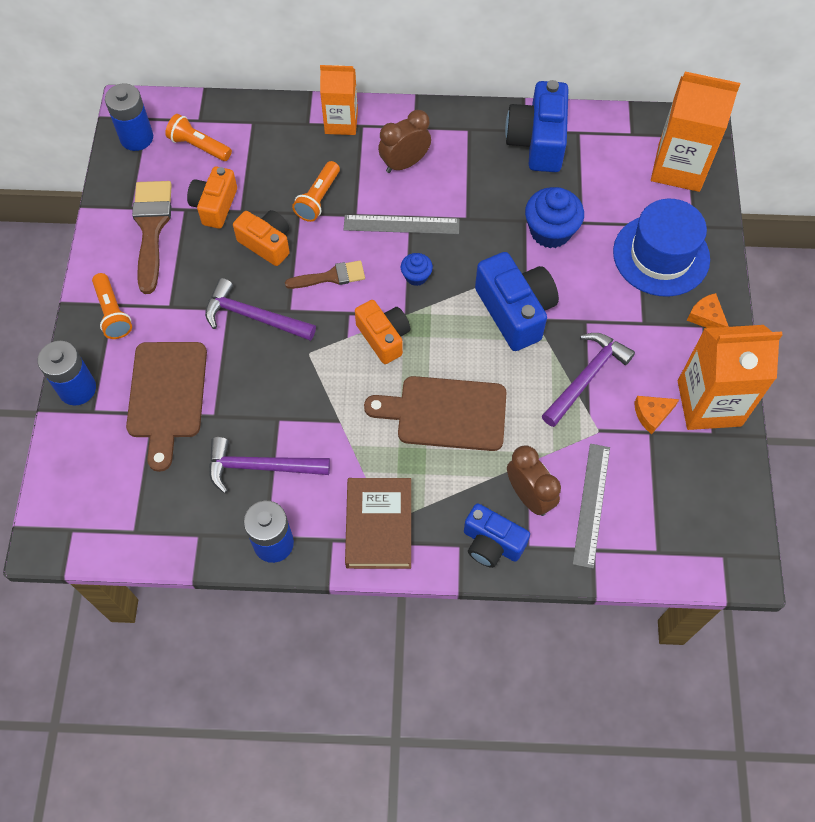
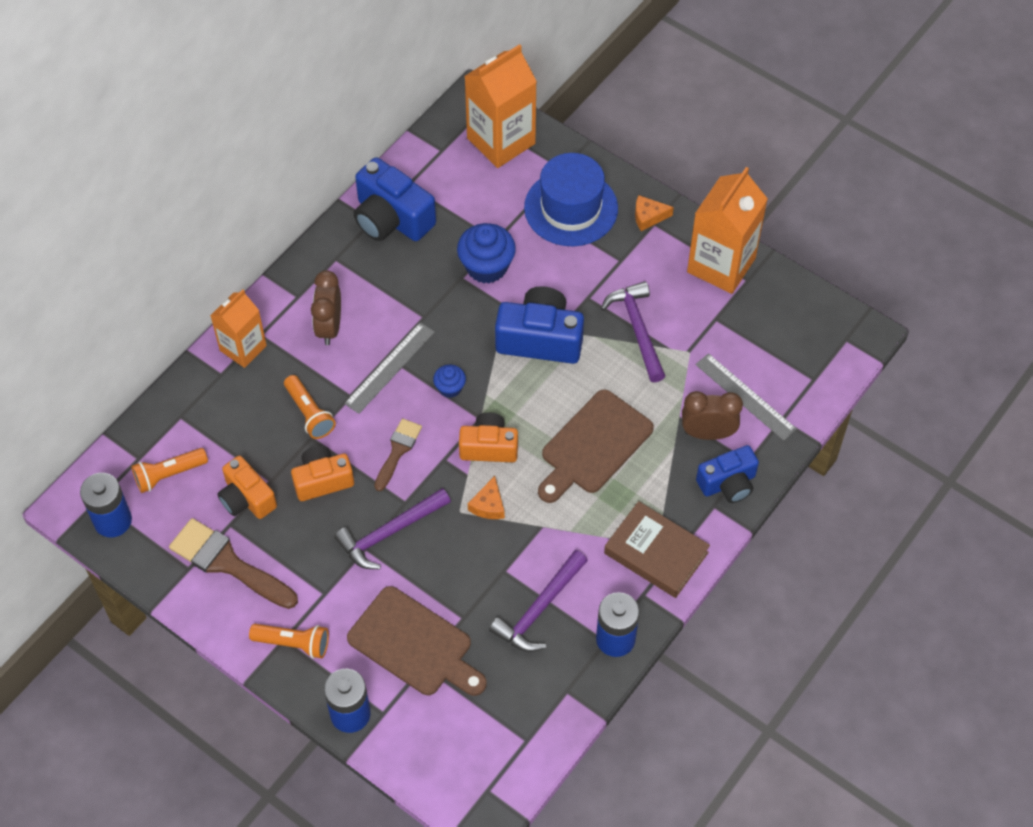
camera: 55 degrees left, 5 degrees down
orange cheese [634,396,679,434] -> orange cheese moved to [468,476,505,519]

